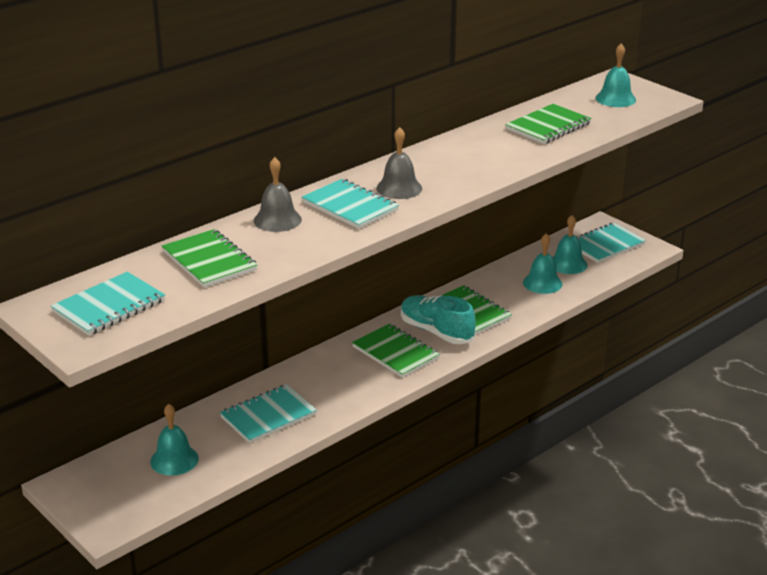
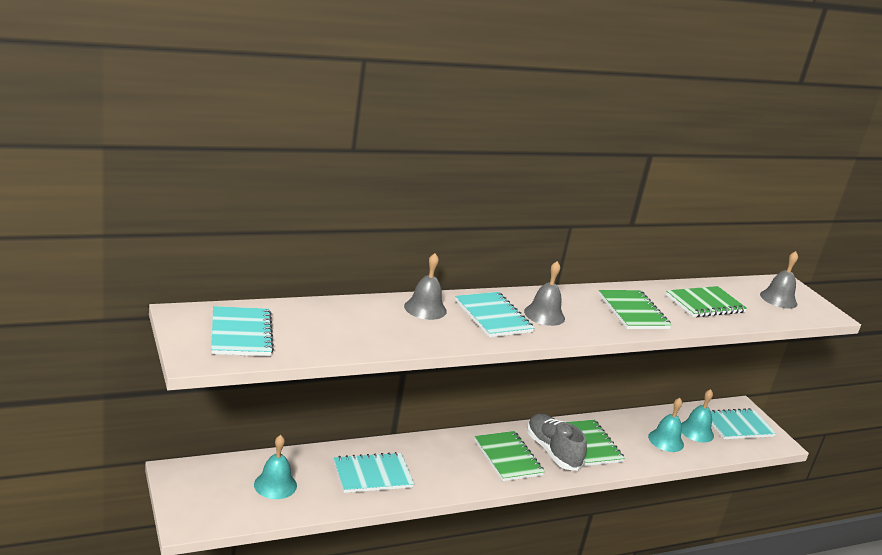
camera: 15 degrees right, 5 degrees down
turquoise notebook [51,272,165,336] -> turquoise notebook turned 75 degrees counterclockwise [211,306,274,356]
green notebook [162,229,257,288] -> green notebook moved to [599,290,672,329]
turquoise shoe [401,295,476,344] -> grey shoe [527,413,587,471]
turquoise bell [596,44,636,107] -> grey bell [760,251,798,309]

